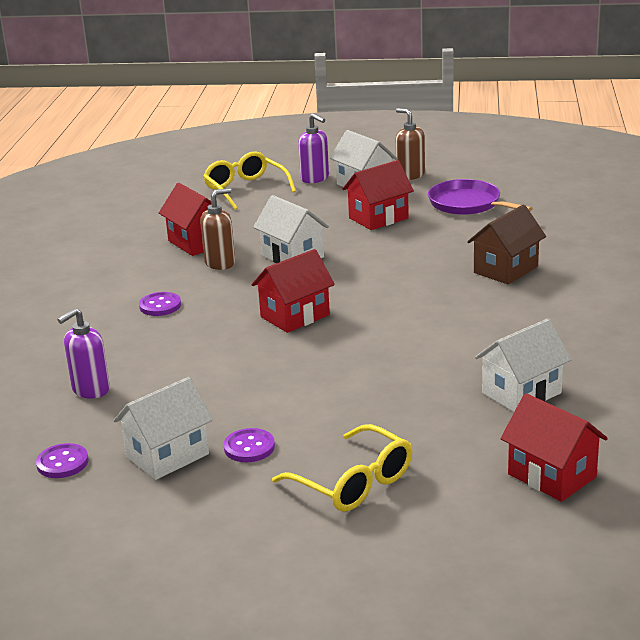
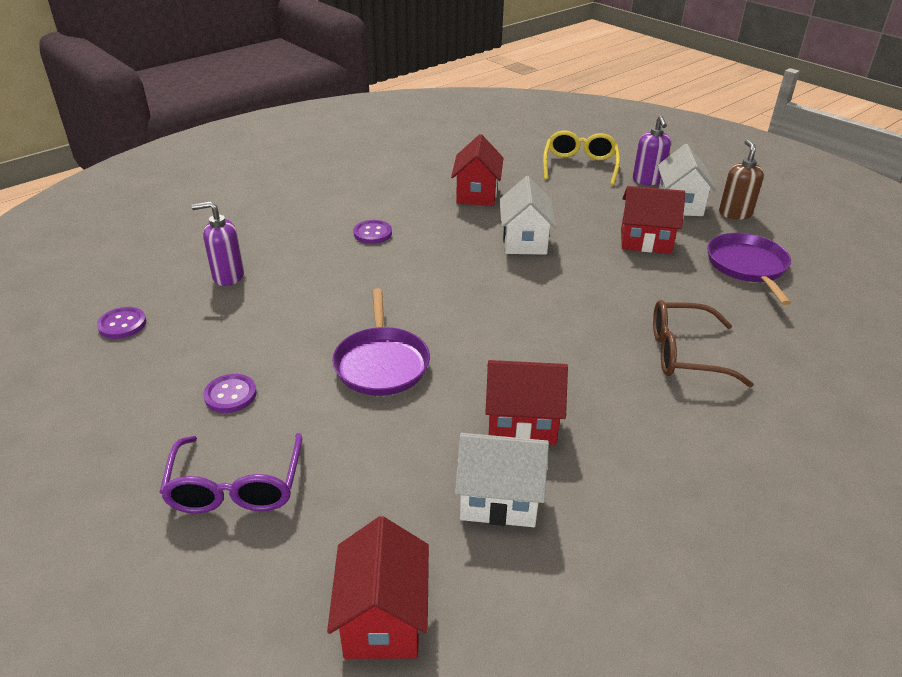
camera: 40 degrees right, 10 degrees up
white house [114,377,213,480] -> none
brown soap dispenser [200,188,235,270] -> none
red house [252,249,335,333] -> red house moved to [485,360,568,445]
yellow glasses [272,424,412,512] -> purple glasses [159,433,302,513]
brown house [467,205,546,284] -> brown glasses [653,300,754,387]
none -> purple pan [332,288,430,396]

